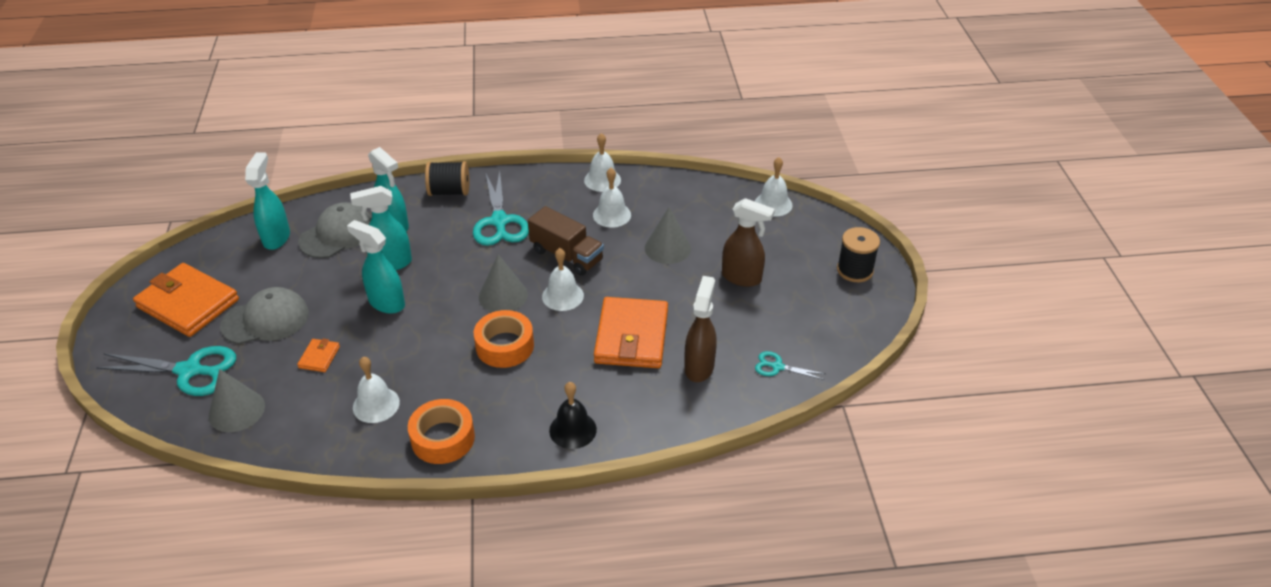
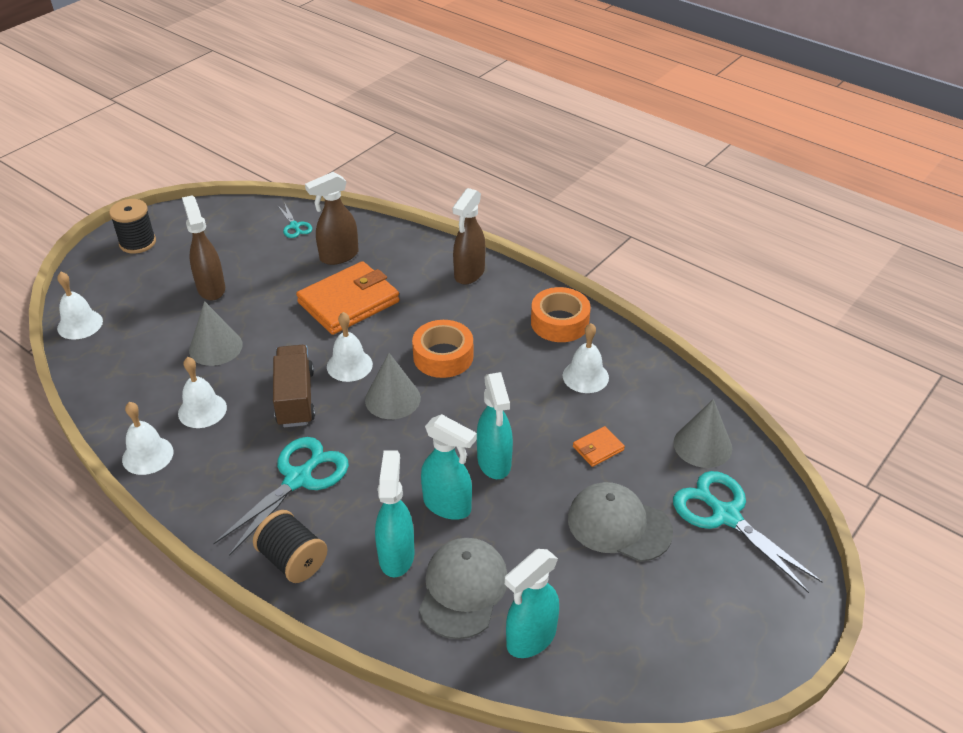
camera: 135 degrees left, 0 degrees up
orange wallet [133,263,239,337] -> none
grey cap [298,202,372,258] -> grey cap turned 105 degrees clockwise [419,538,507,639]
black bell [549,382,597,449] -> brown spray bottle [452,188,485,285]

